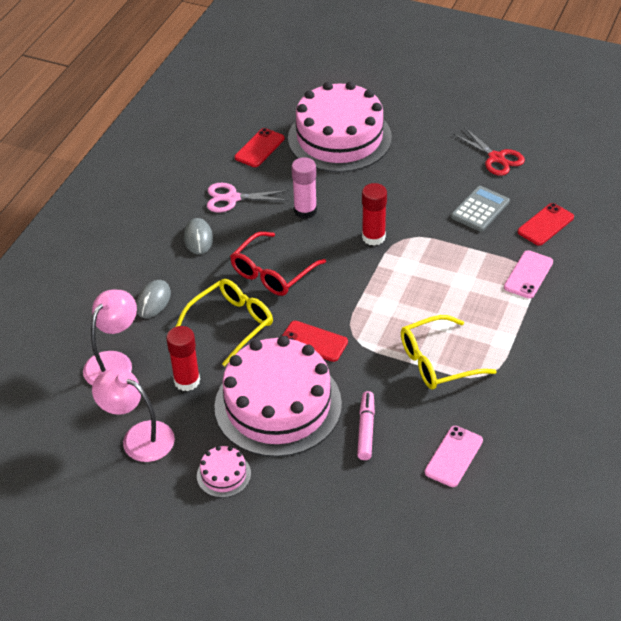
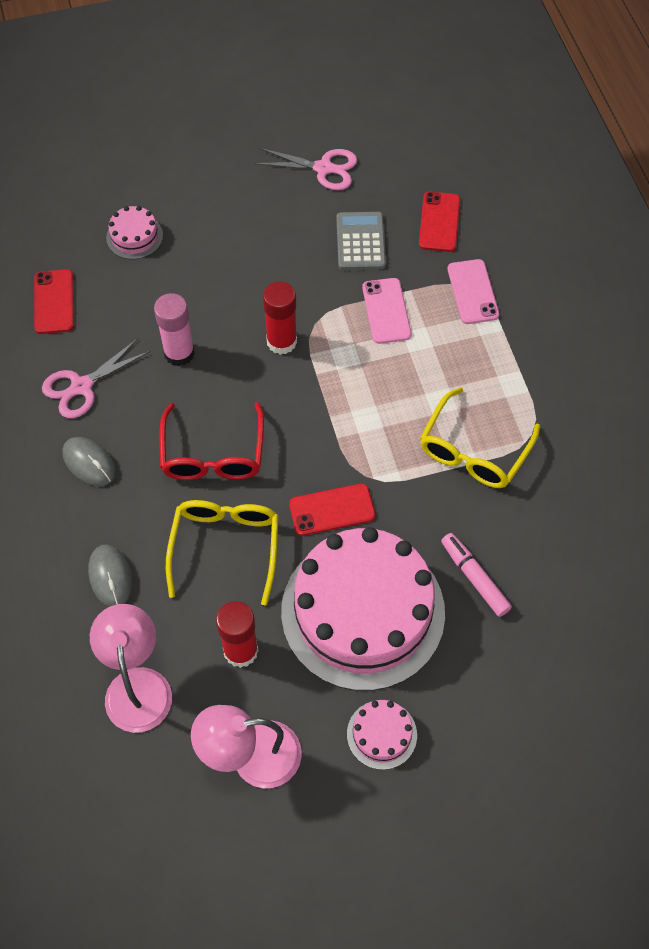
camera: 40 degrees left, 15 degrees up
pink cake [288,81,392,172] -> pink cake [106,206,163,259], size x0.41
pink phone [425,426,483,487] -> pink phone moved to [362,278,412,344]
red scissors [453,127,525,176] -> pink scissors [254,148,357,190]

